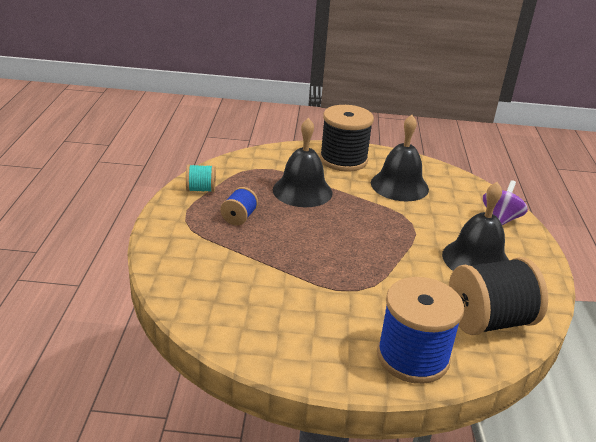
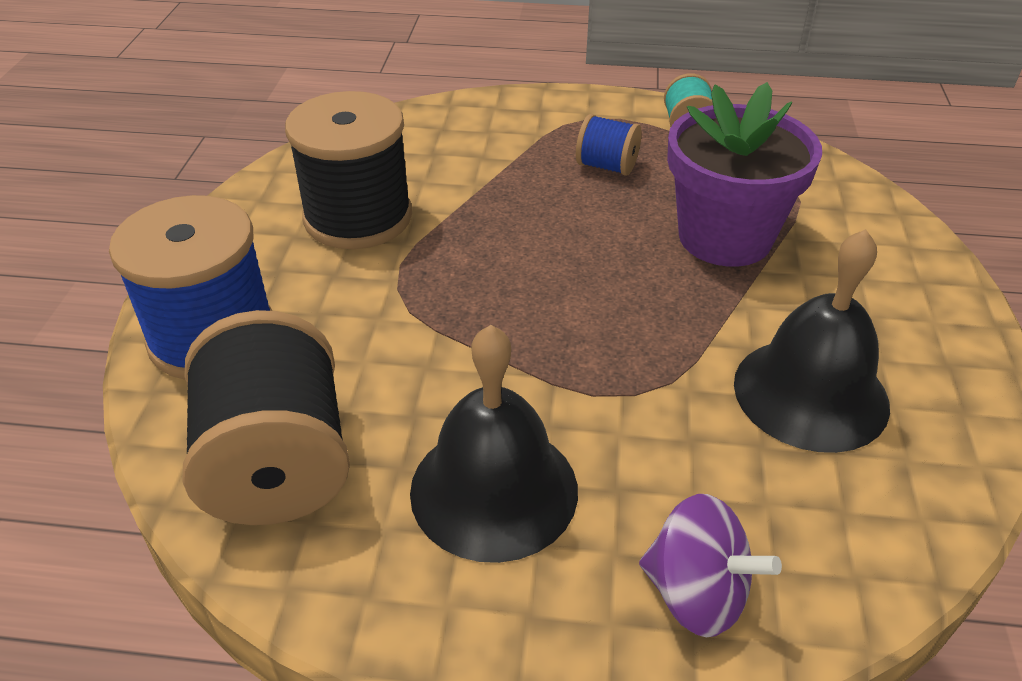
camera: 95 degrees right, 10 degrees up
black bell [273,118,333,207] -> purple flower pot [667,82,822,267]
black spool [320,105,374,172] -> black spool moved to [285,91,412,249]

